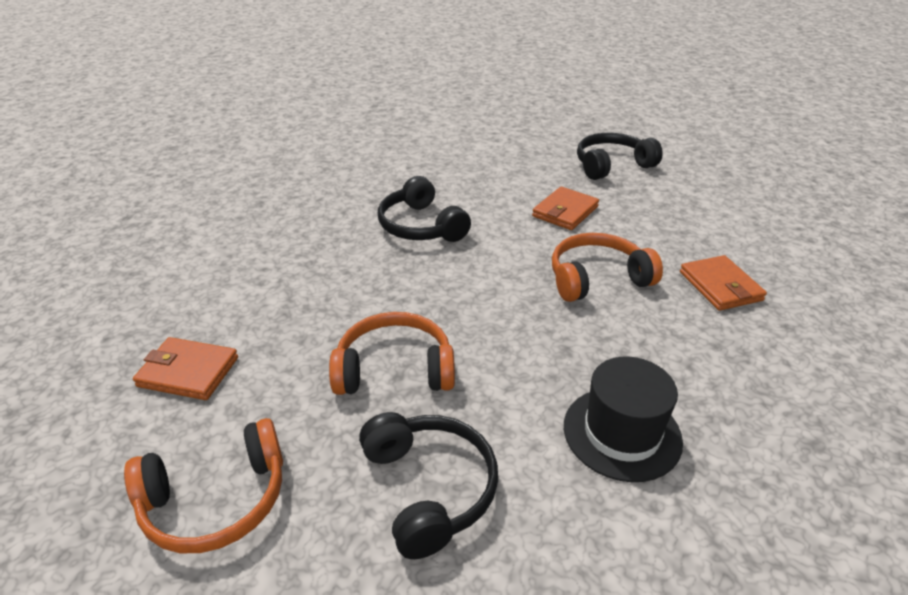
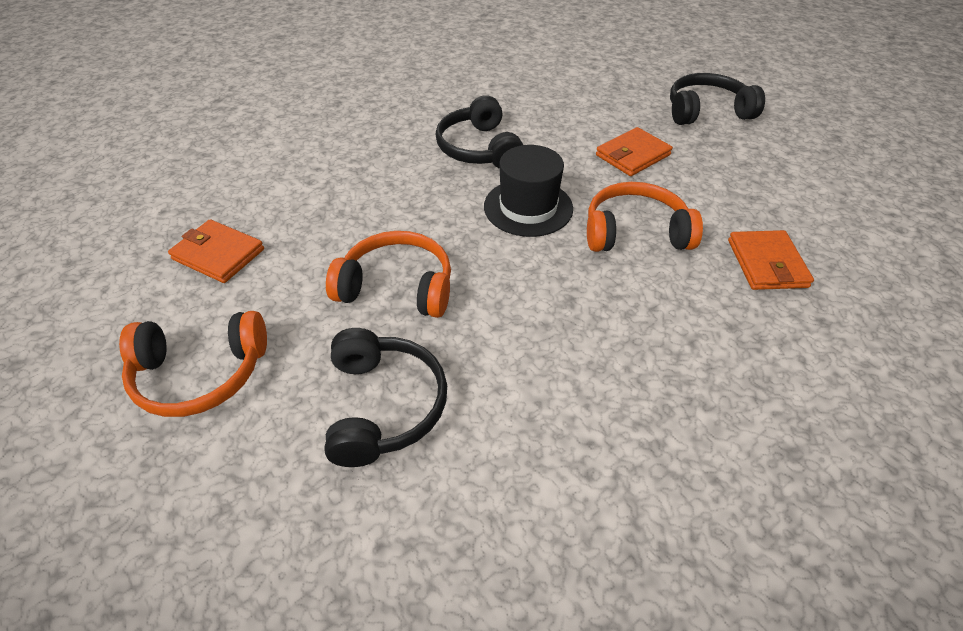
camera: 15 degrees right, 10 degrees up
black hat [564,356,683,482] -> black hat moved to [484,145,573,237]

